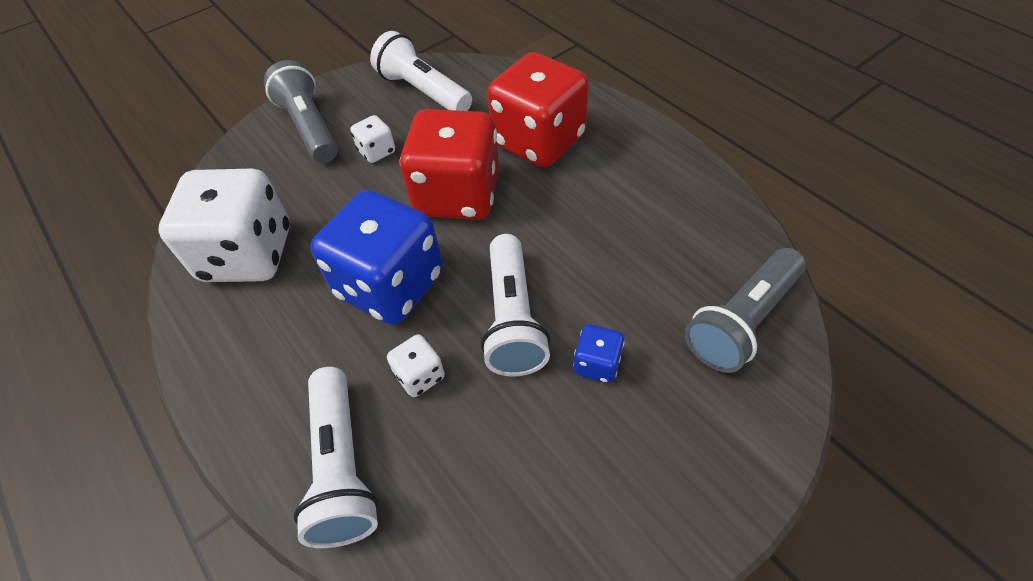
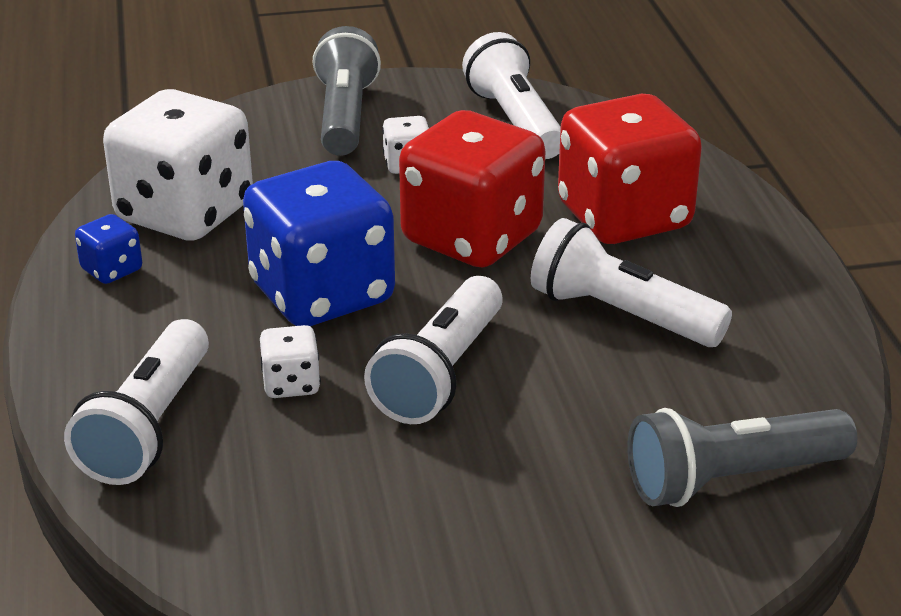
camera: 25 degrees right, 20 degrees down
blue dice [573,324,625,383] -> blue dice moved to [75,214,142,284]
none -> white flashlight [531,218,732,347]

